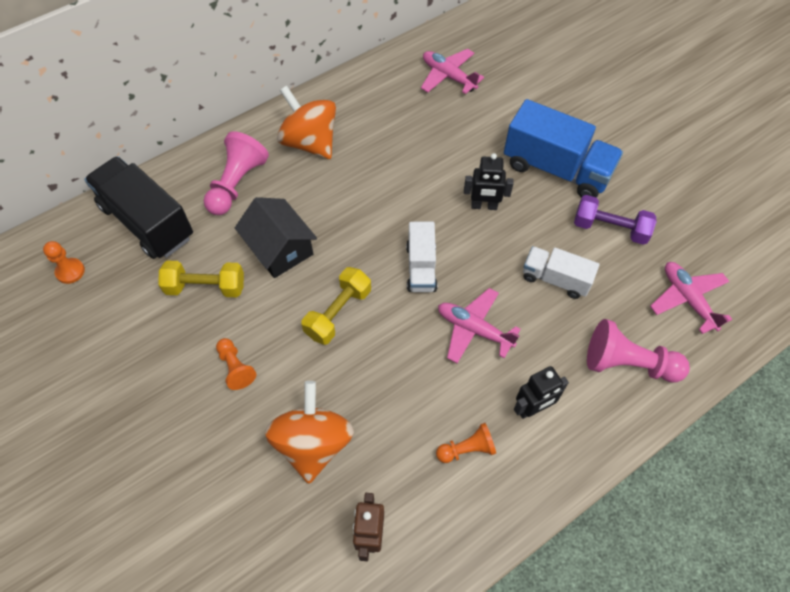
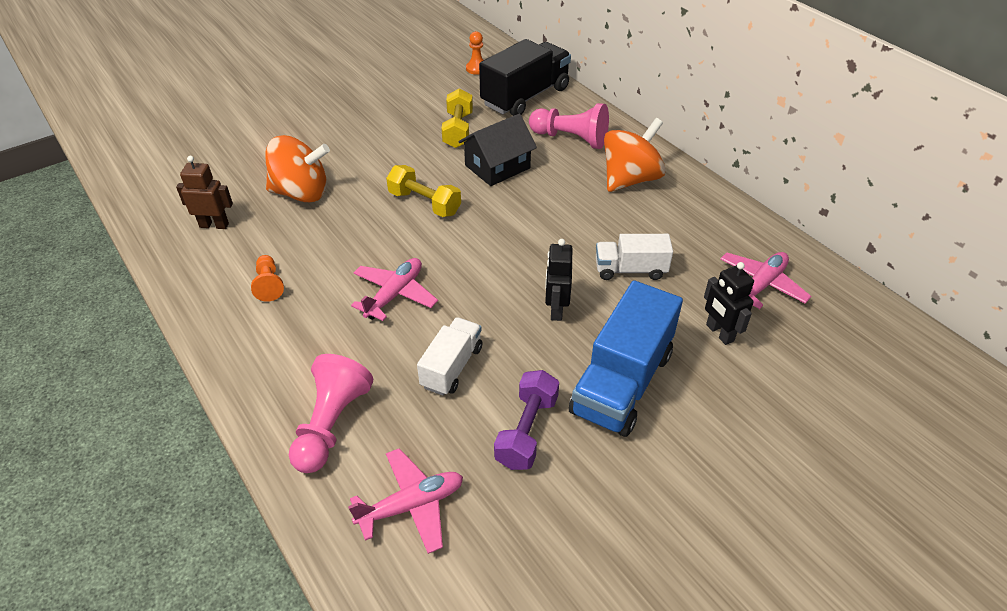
camera: 90 degrees right, 15 degrees down
orange pawn [216,338,256,390] -> none
white truck [406,222,438,292] -> white truck moved to [596,234,673,280]
black robot [514,366,569,419] -> black robot moved to [704,262,754,345]

